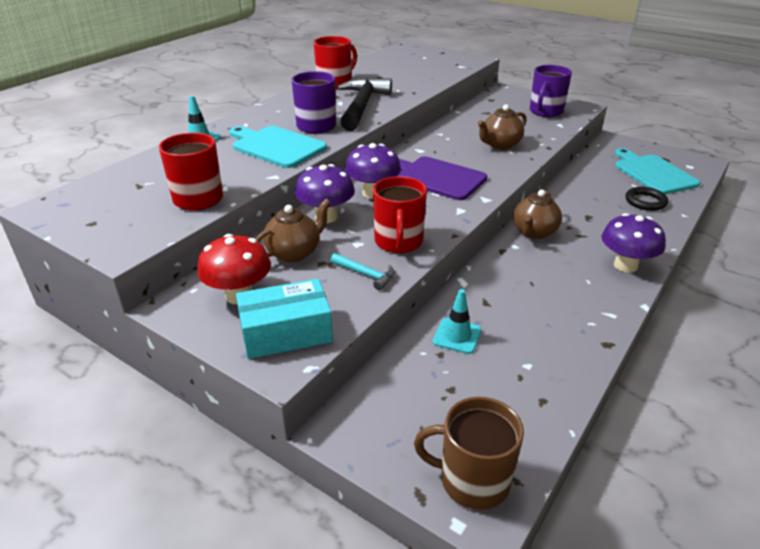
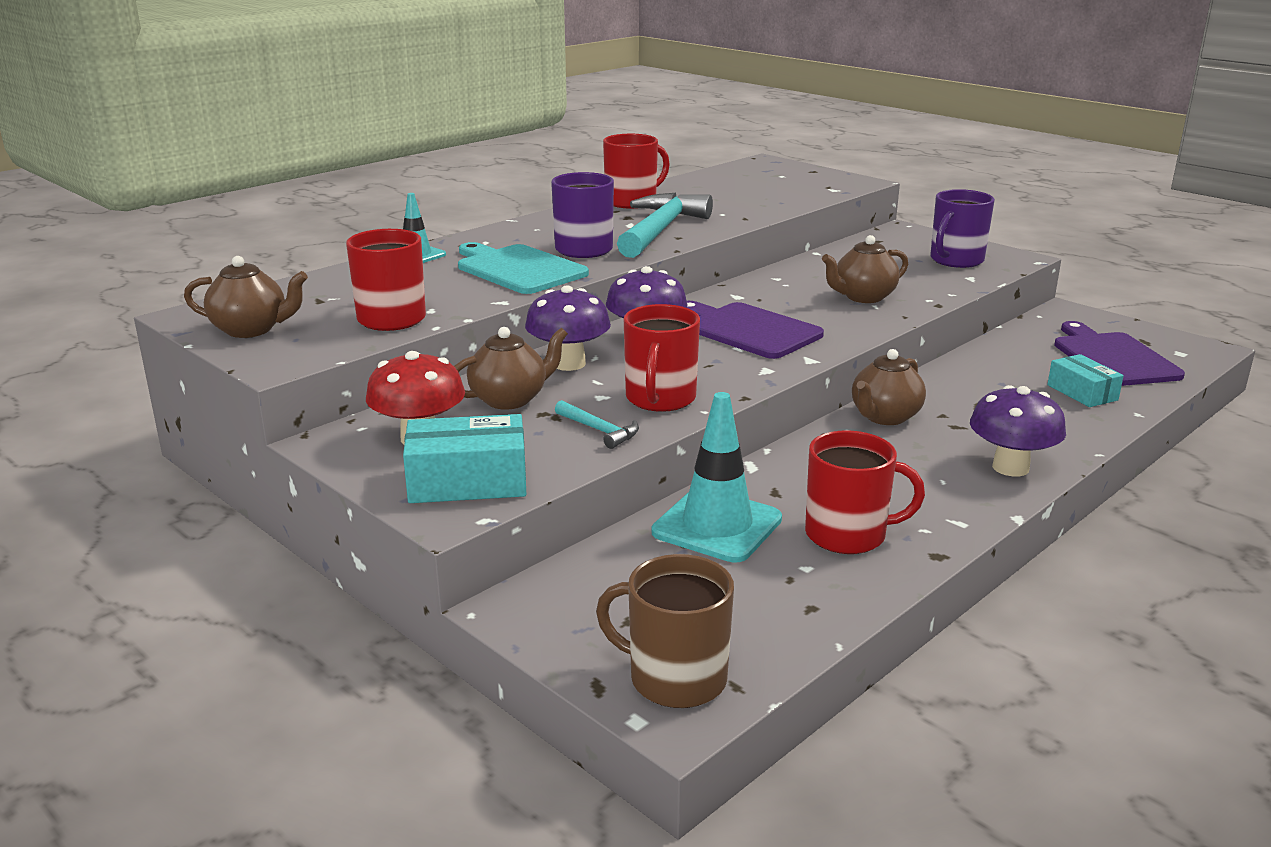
camera: 10 degrees right, 10 degrees down
black hammer [337,78,392,131] -> turquoise hammer [617,193,713,258]
turquoise traffic cone [433,289,481,354] -> turquoise traffic cone [651,392,782,562], size x1.72
turquoise cutting board [615,148,701,194] -> purple cutting board [1054,321,1185,386]
black ring [626,187,668,211] -> turquoise box [1047,354,1124,407]
none -> brown teapot [184,256,308,338]
none -> red mug [805,431,925,554]

